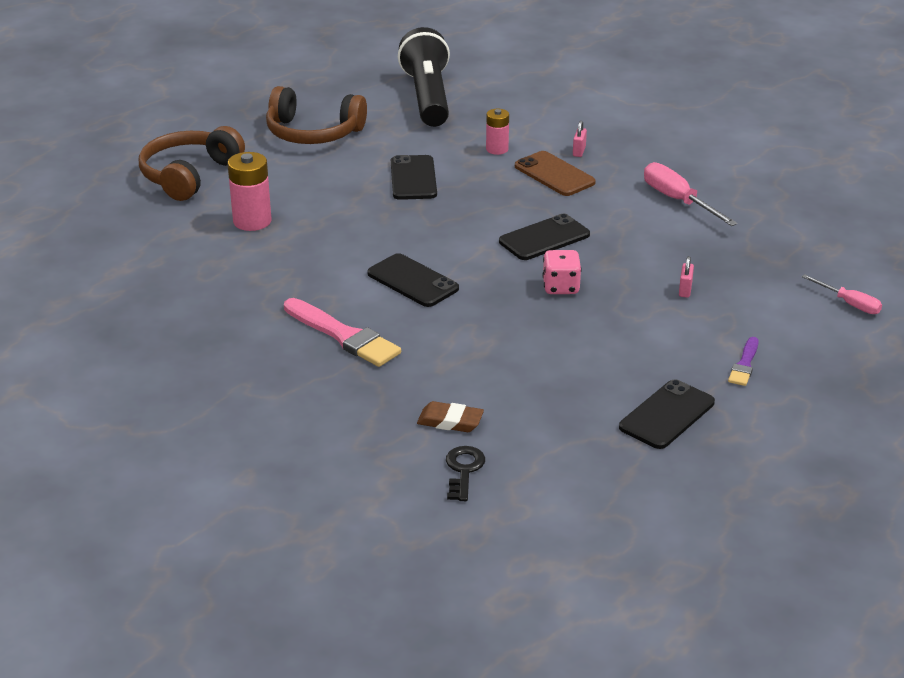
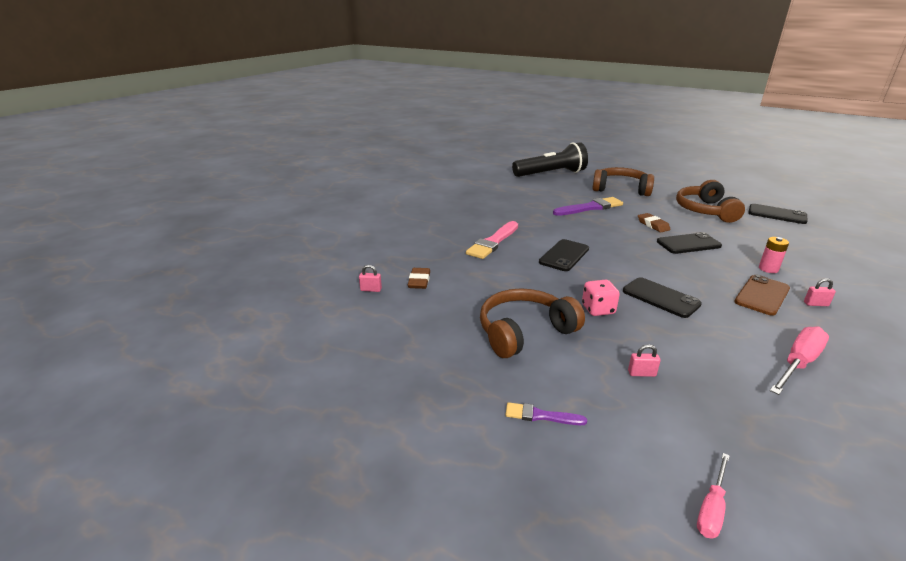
camera: 80 degrees right, 5 degrees down
pink battery [228,152,272,231] -> purple brush [553,197,623,216]
black flashlight [398,27,450,127] -> black flashlight moved to [512,142,588,177]
black key [446,446,485,501] -> pink padlock [359,265,382,292]
black phone [619,379,715,449] -> black phone moved to [748,204,808,224]
none -> brown headphones [480,289,585,358]
none -> brown eraser [638,213,671,232]

